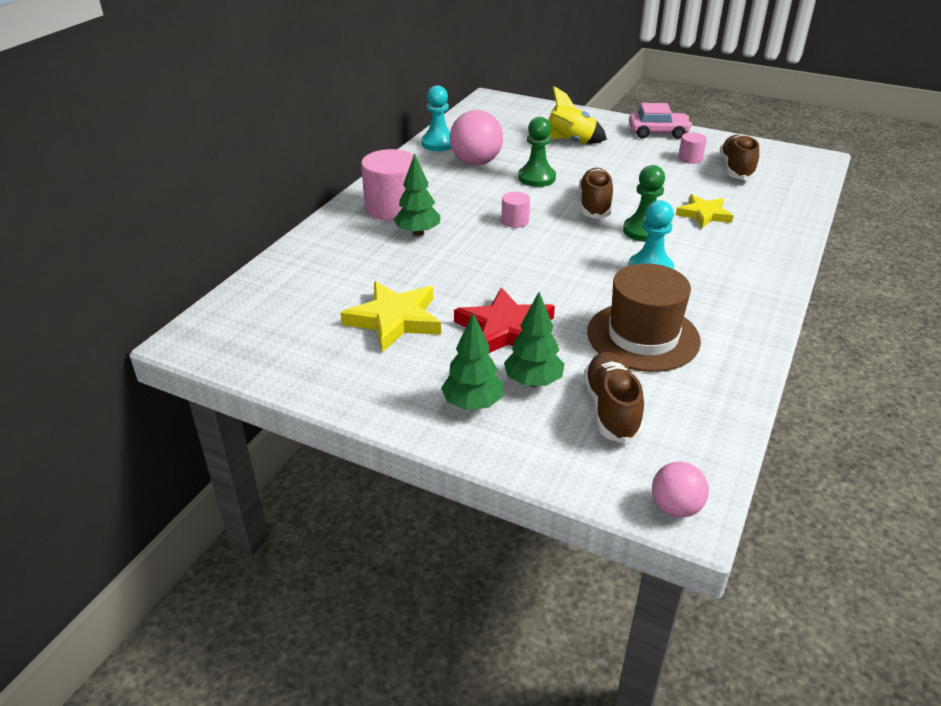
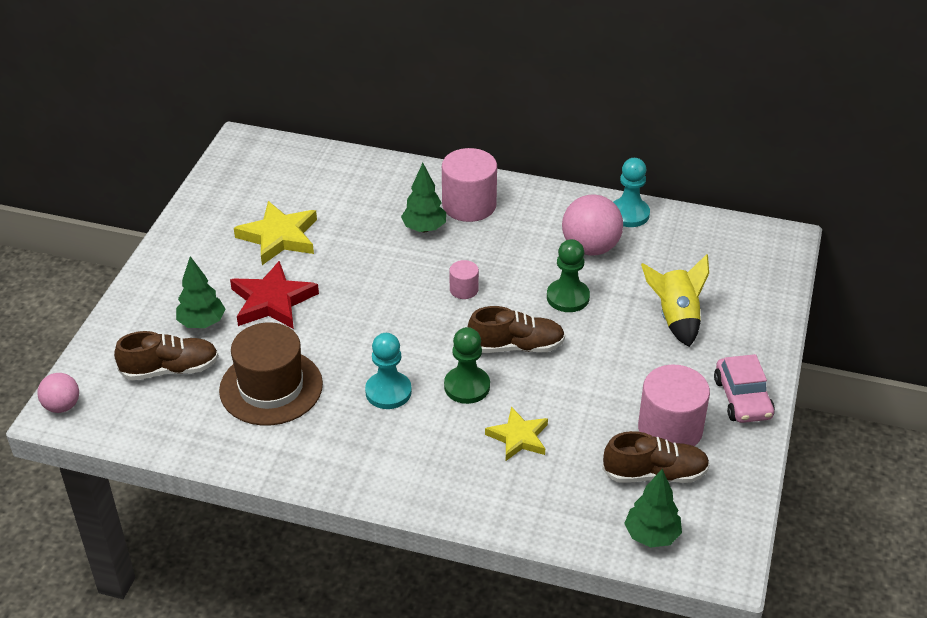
camera: 80 degrees right, 5 degrees up
green tree [441,313,503,410] -> green tree moved to [624,469,682,548]
pink cylinder [678,132,707,164] -> pink cylinder [638,364,710,446], size x2.01

